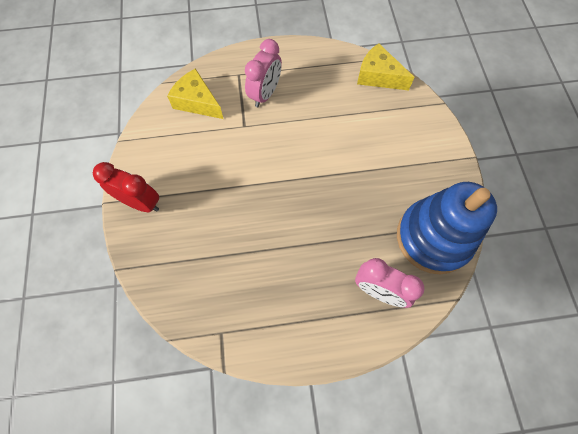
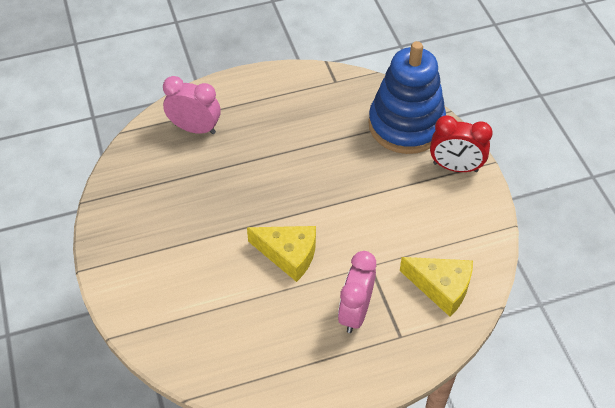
camera: 170 degrees right, 15 degrees down
yellow cheese [357,43,415,91] -> yellow cheese moved to [247,226,316,282]
blue stacking toy [397,182,497,274] -> blue stacking toy moved to [368,41,446,154]

